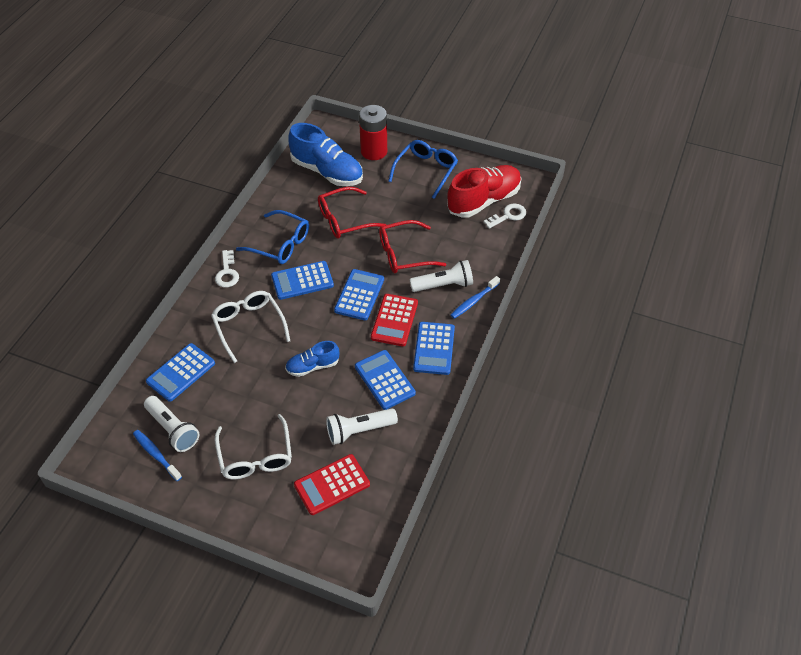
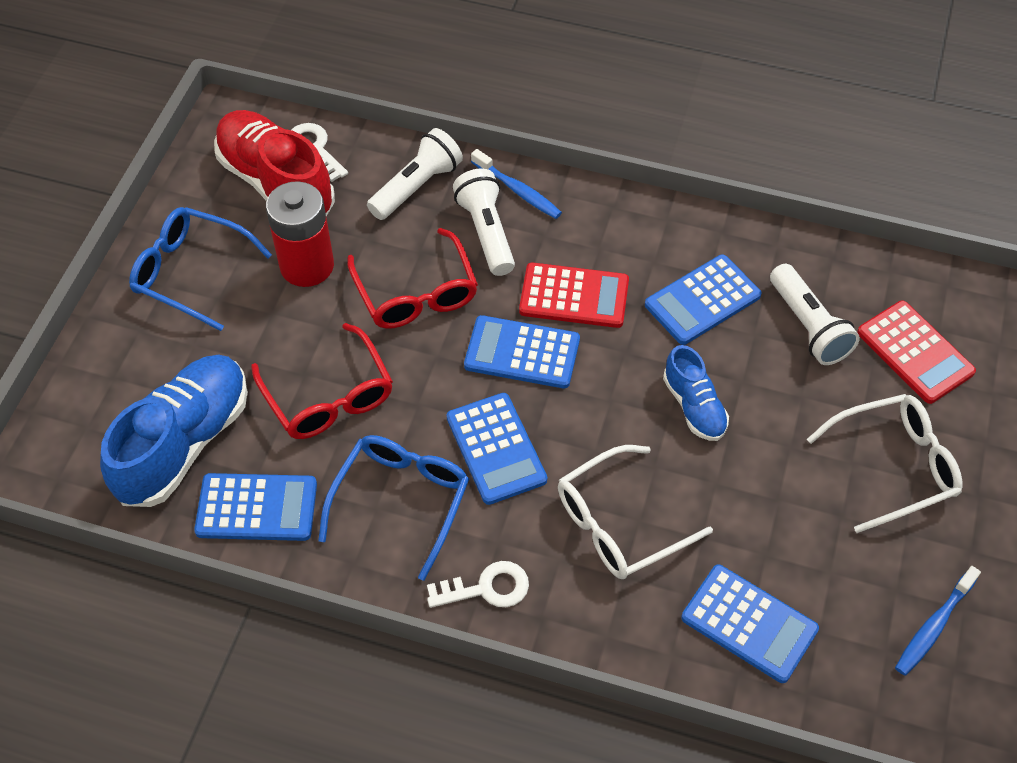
camera: 95 degrees left, 5 degrees up
white flashlight [144,396,199,452] -> white flashlight moved to [367,128,463,220]
red battery [359,105,387,160] -> red battery moved to [266,181,334,287]
blue calculator [413,322,455,375] -> blue calculator moved to [194,473,317,541]

